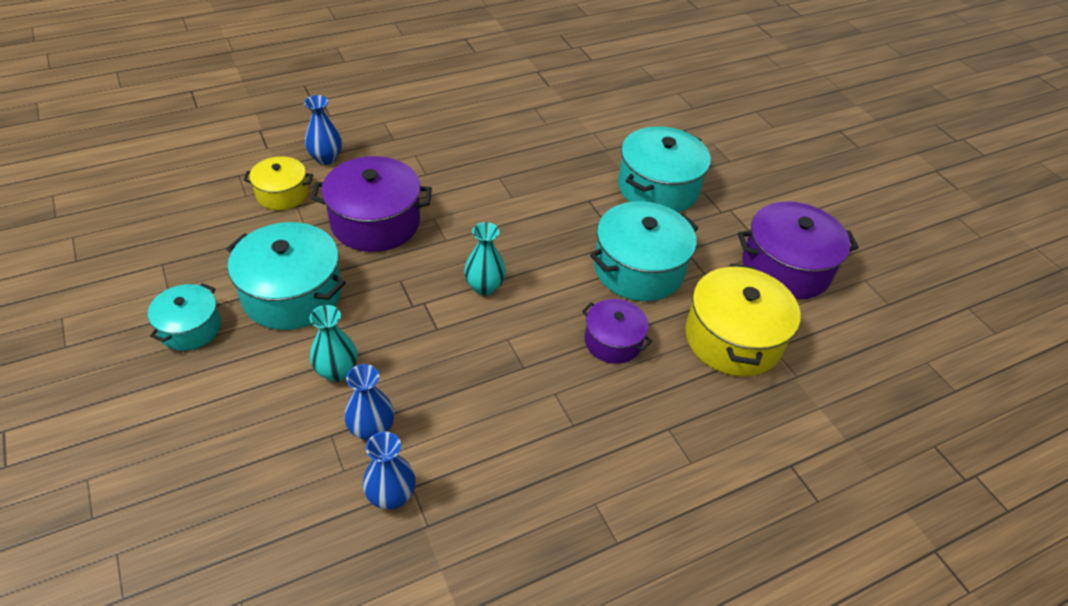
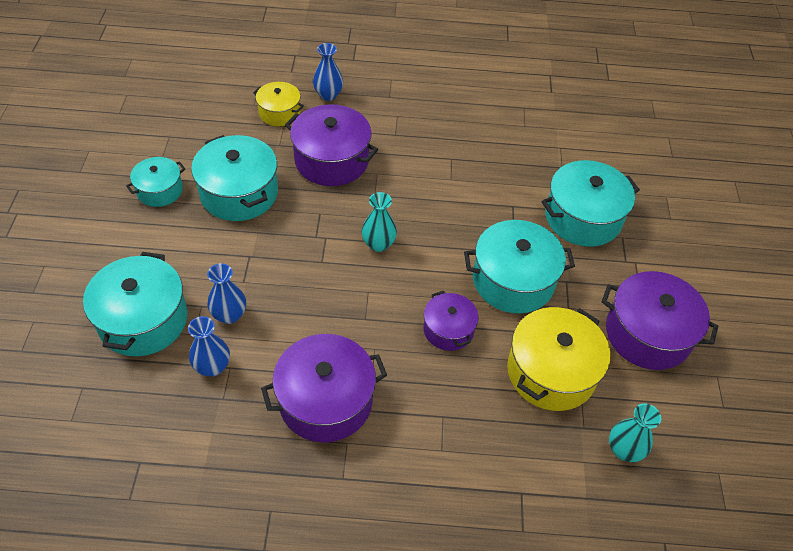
camera: 30 degrees right, 5 degrees up
turquoise vase [310,305,357,382] -> turquoise vase moved to [609,403,661,462]
none -> turquoise pot [83,252,187,356]
none -> purple pot [261,334,387,443]

